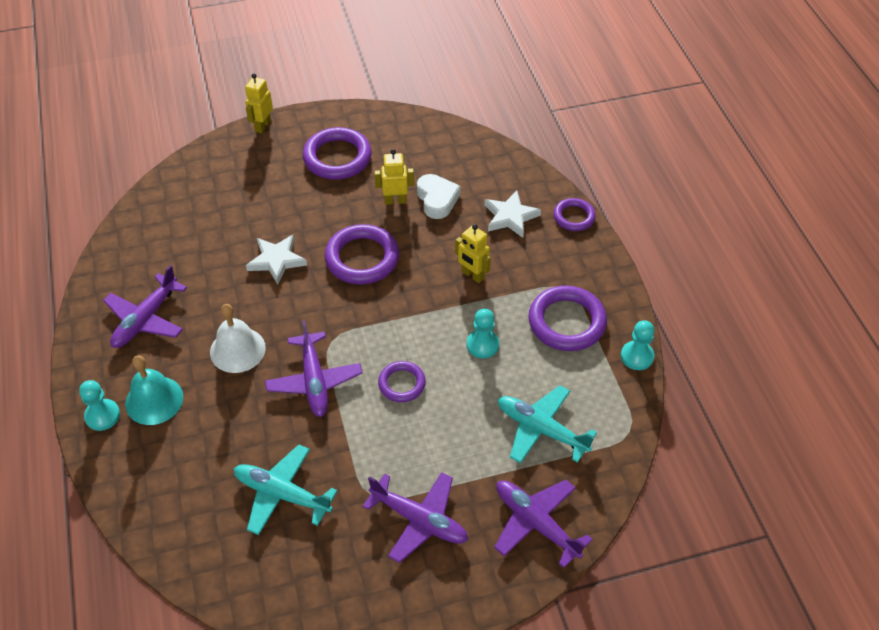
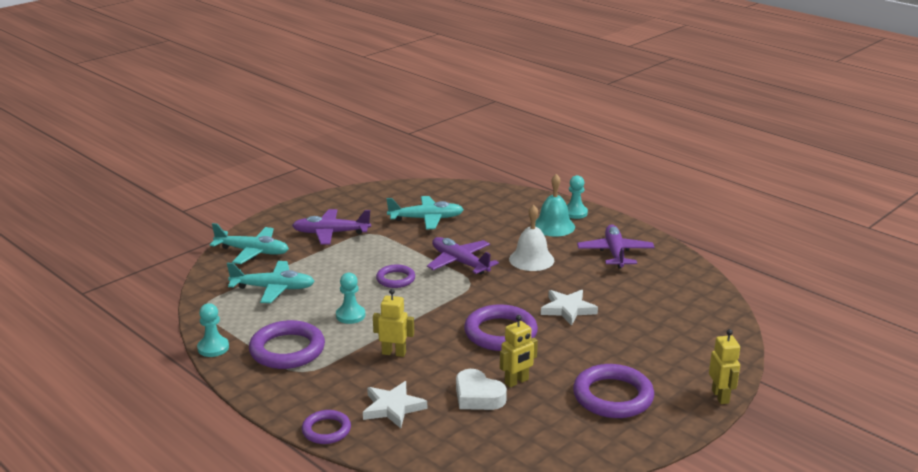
camera: 150 degrees right, 25 degrees down
purple plane [494,480,593,568] -> turquoise plane [210,223,289,264]

